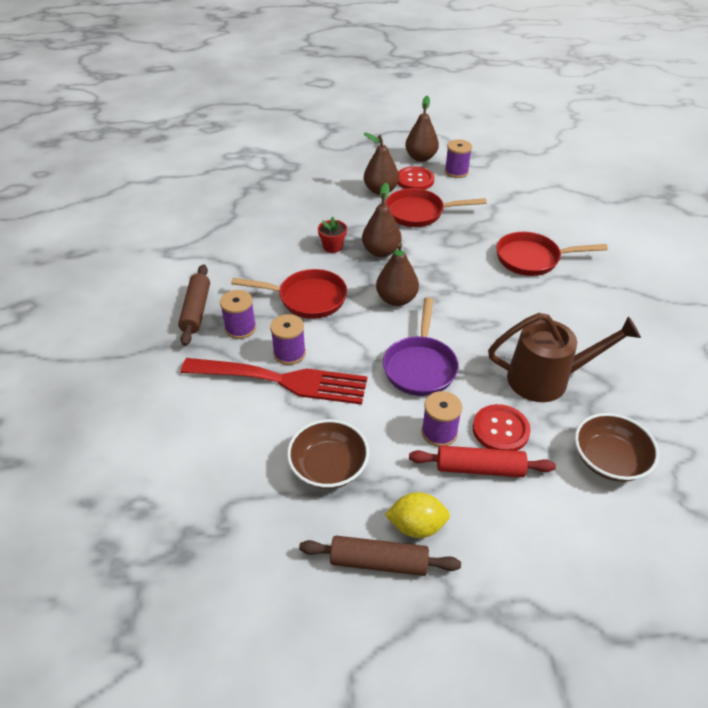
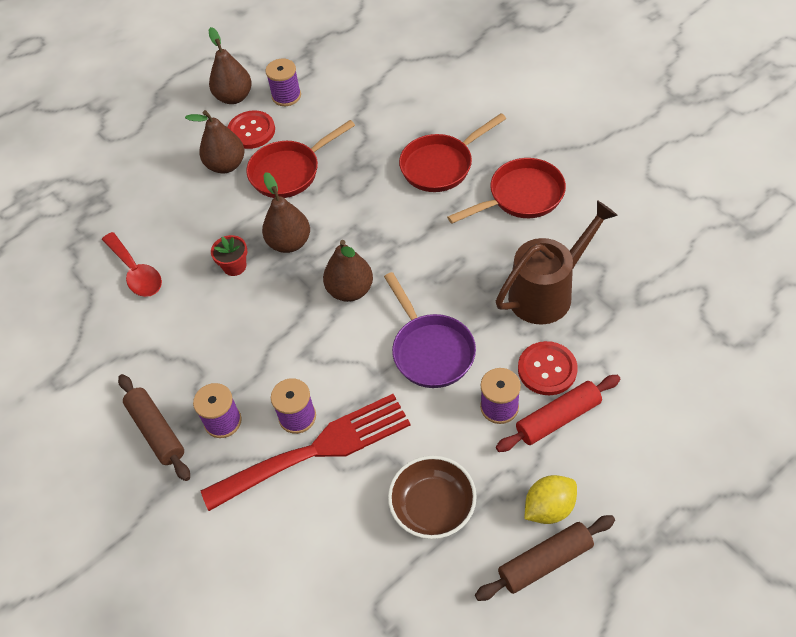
camera: 30 degrees left, 10 degrees up
red pan [231,269,347,319] -> red pan moved to [447,158,566,224]
brown bowl [575,413,659,482] -> none
none -> red spoon [102,232,162,297]

